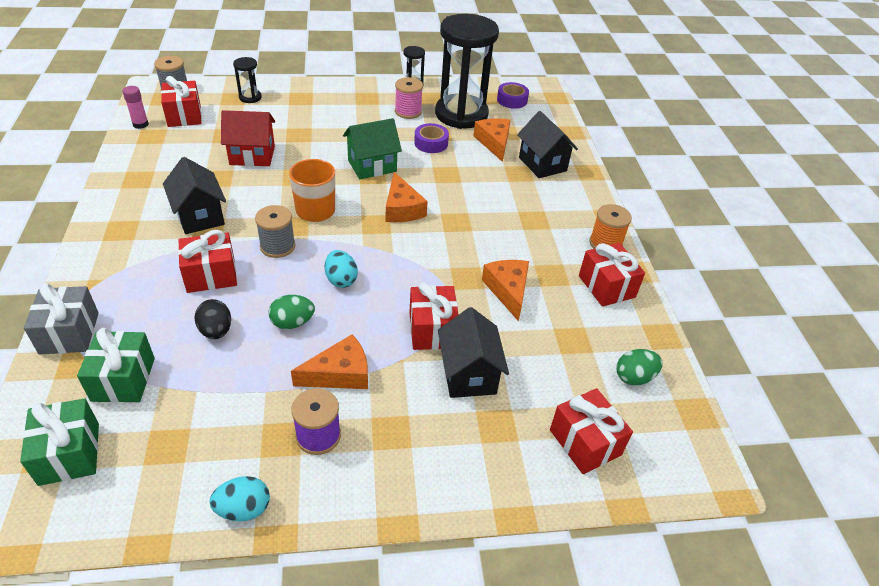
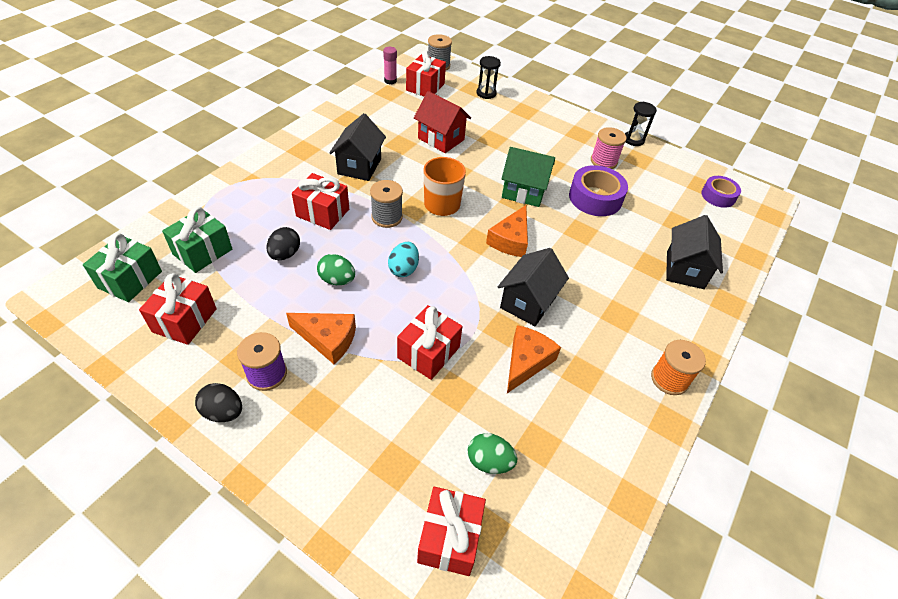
camera: 40 degrees right, 5 degrees up
grey gift [24,283,99,354] -> none
turquoise egg [209,476,270,521] -> none
purple tape [414,123,449,153] -> purple tape [569,165,628,216], size x1.55
black hourglass [435,14,499,129] -> none
black house [438,307,509,398] -> black house moved to [498,248,569,326]
orange cheese [473,118,510,162] -> none
red gift [579,243,645,307] -> red gift moved to [139,273,217,345]
green egg [616,349,662,385] -> green egg moved to [468,433,518,474]
none -> black egg [195,383,242,422]

